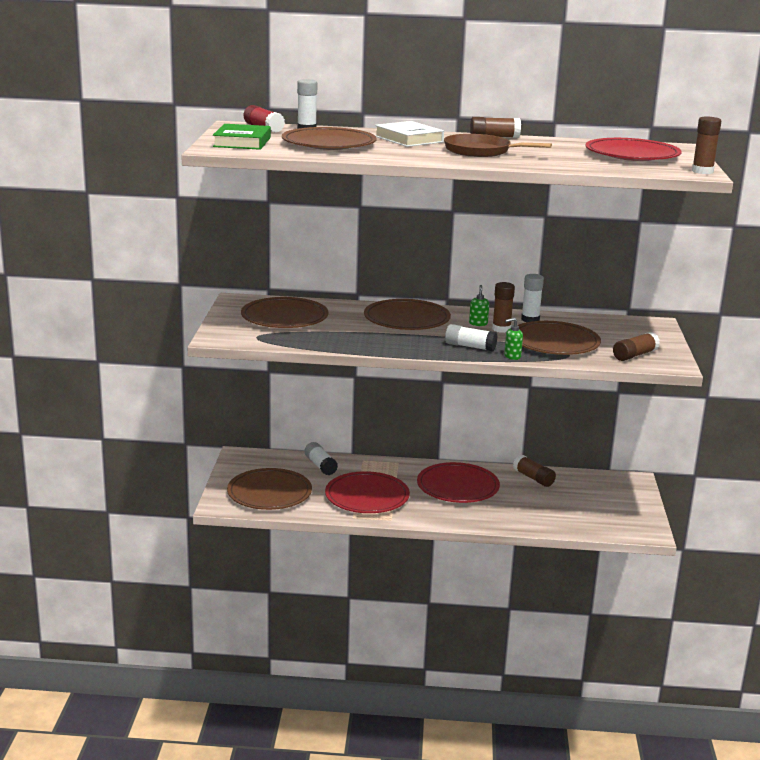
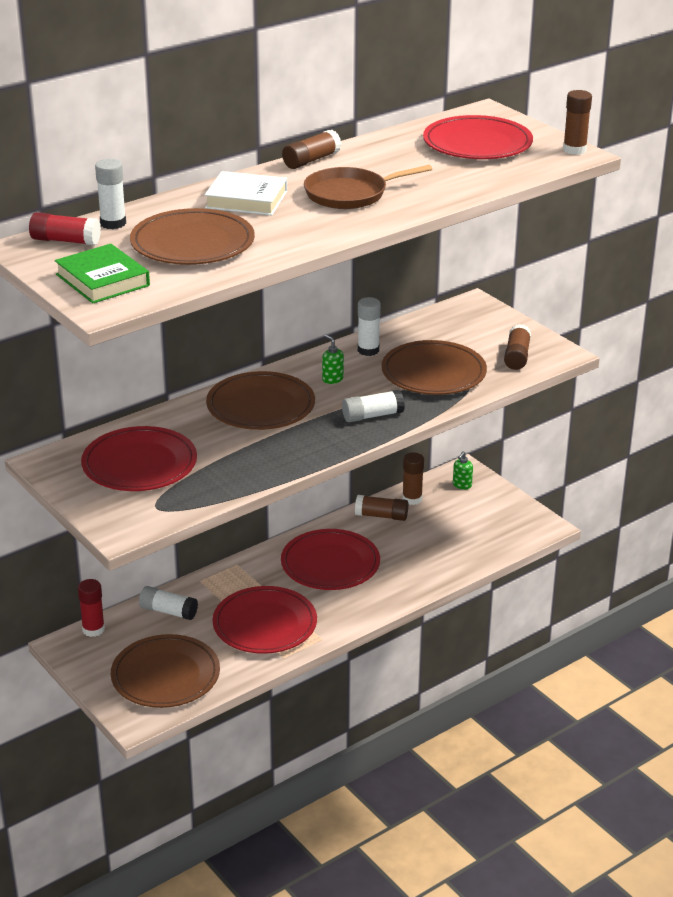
camera: 40 degrees left, 10 degrees up
brown plate [241,297,329,328] -> red plate [81,426,197,491]
brown glue stick [492,282,515,333] -> brown glue stick moved to [402,452,424,505]
green soap dispenser [504,318,523,360] -> green soap dispenser moved to [453,451,473,489]
none -> red glue stick [78,579,105,637]

